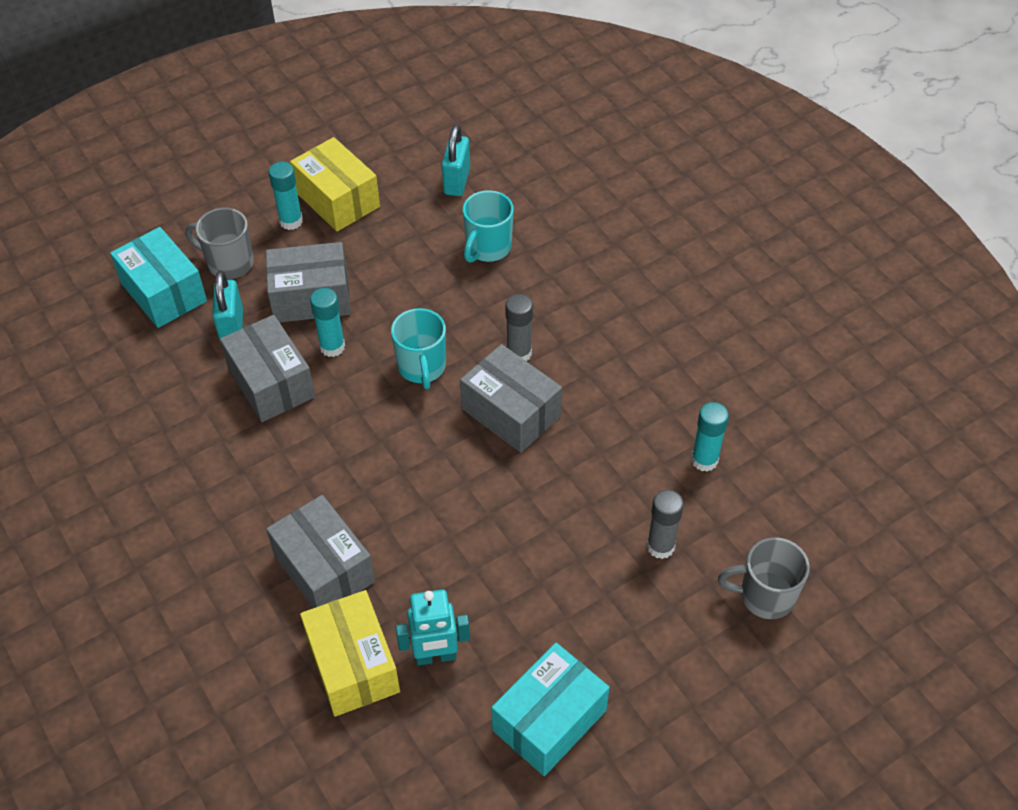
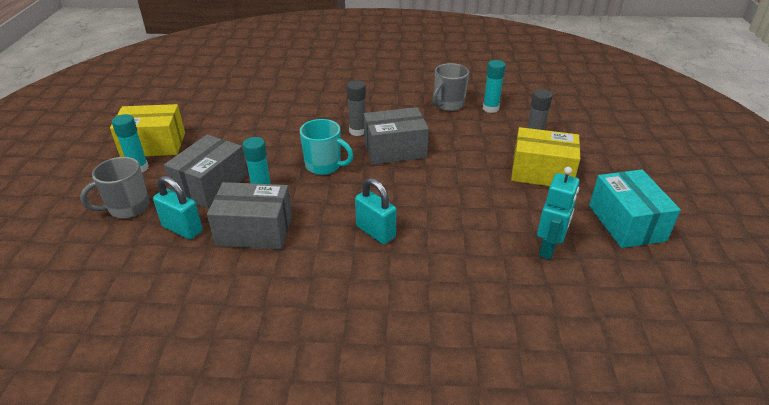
camera: 55 degrees left, 15 degrees down
turquoise box [110,227,207,328] -> none
grey box [266,495,375,608] -> none
yellow box [300,590,400,717] -> yellow box moved to [511,127,580,186]
turquoise padlock [442,125,470,196] -> turquoise padlock moved to [355,178,396,244]
turquoise mug [463,190,514,263] -> none
grey mug [718,537,810,619] -> grey mug moved to [432,63,469,111]

